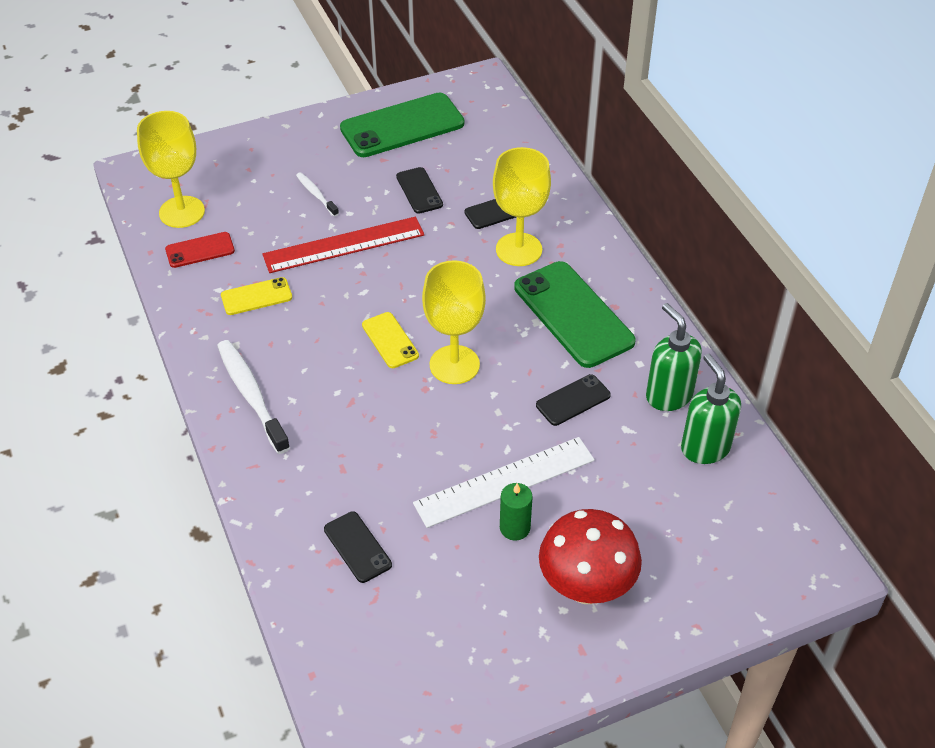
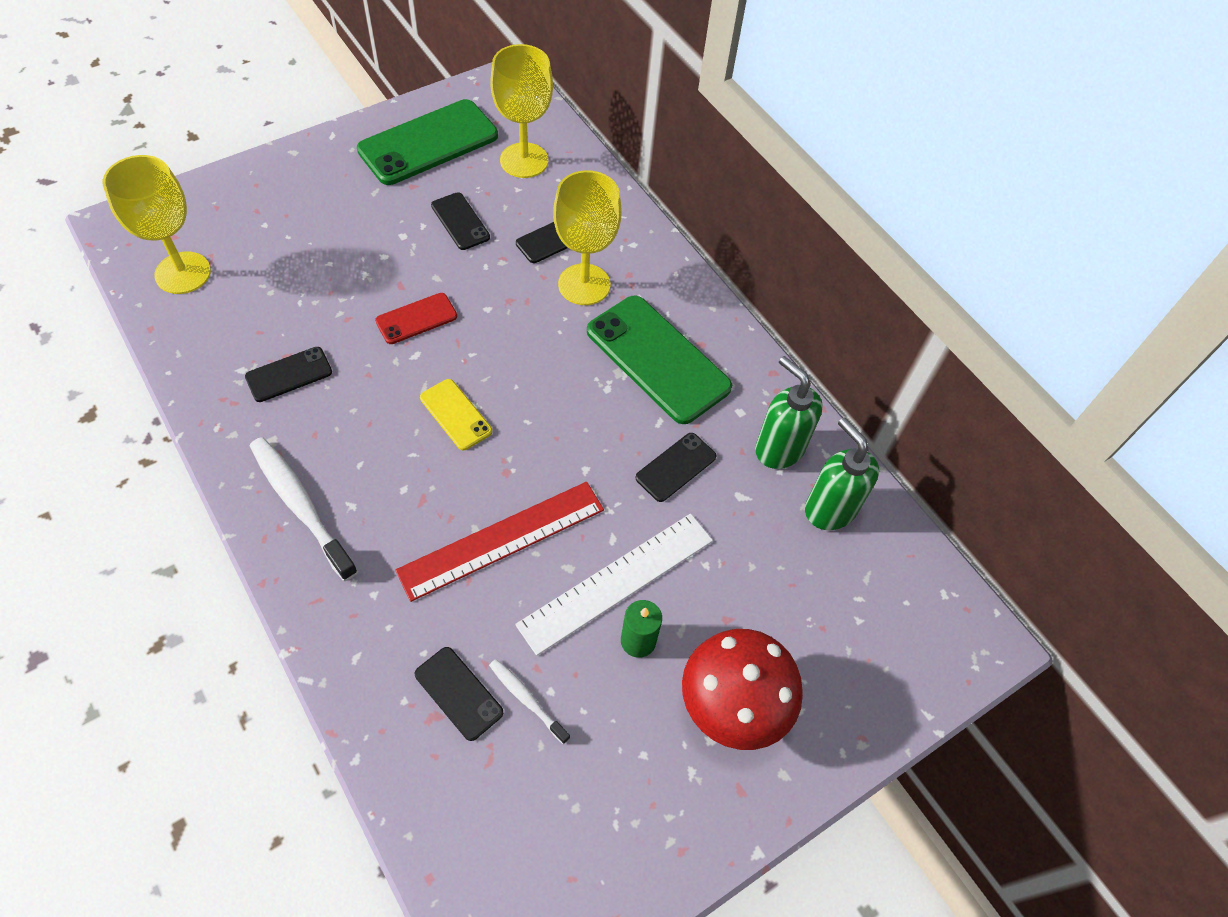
camera: 15 degrees left, 10 degrees up
red phone [165,232,235,268] -> red phone moved to [375,293,457,344]
yellow phone [221,277,292,315] -> black phone [245,347,332,402]
red ruler [263,217,424,273] -> red ruler moved to [395,482,604,602]
white toothbrush [296,172,339,217] -> white toothbrush moved to [489,659,570,744]
yellow goblet [422,260,486,384] -> yellow goblet moved to [490,44,553,178]

